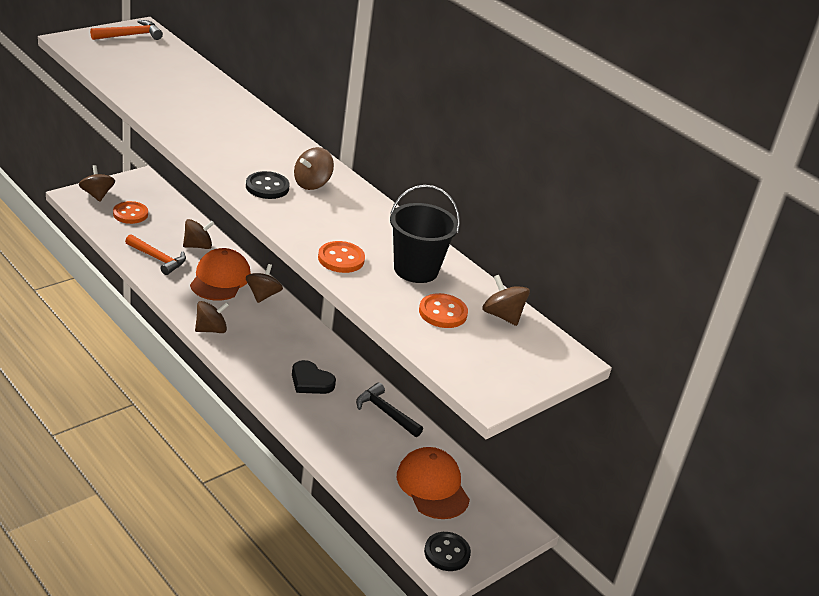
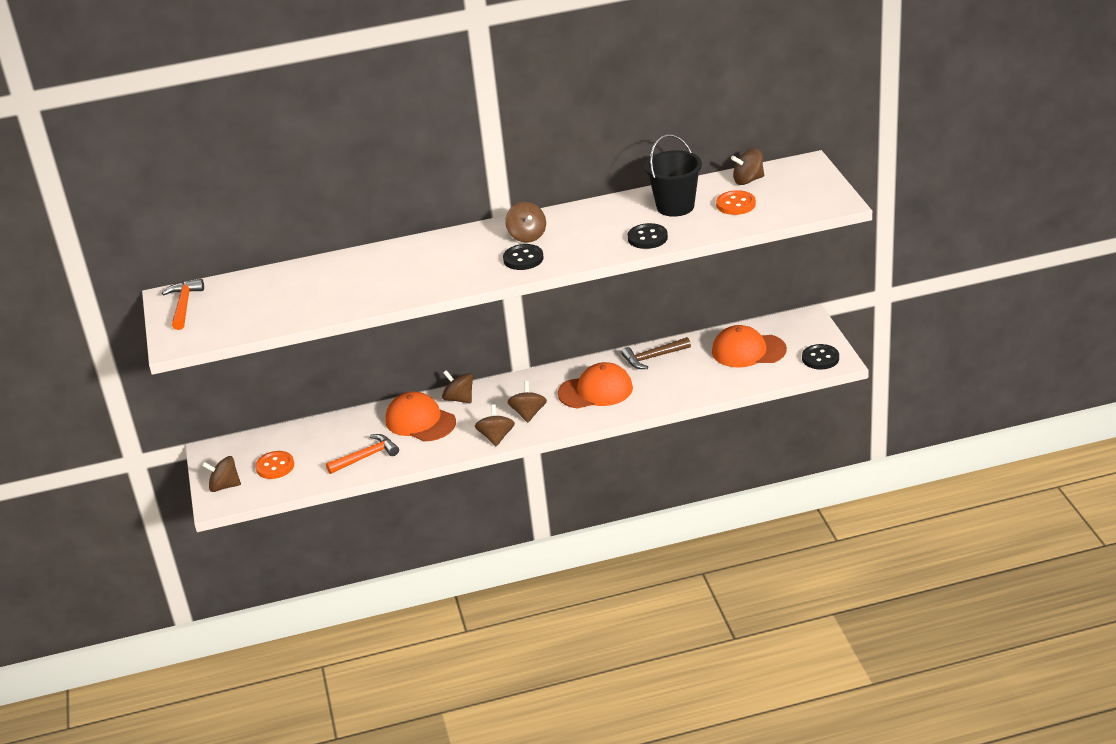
camera: 55 degrees left, 0 degrees up
brown spinning top [183,219,215,249] -> brown spinning top moved to [507,381,547,423]
black heart [292,360,336,394] -> orange cap [558,362,633,409]
orange button [318,241,365,273] -> black button [628,223,668,249]
black hammer [356,382,423,437] -> brown hammer [621,337,691,369]

